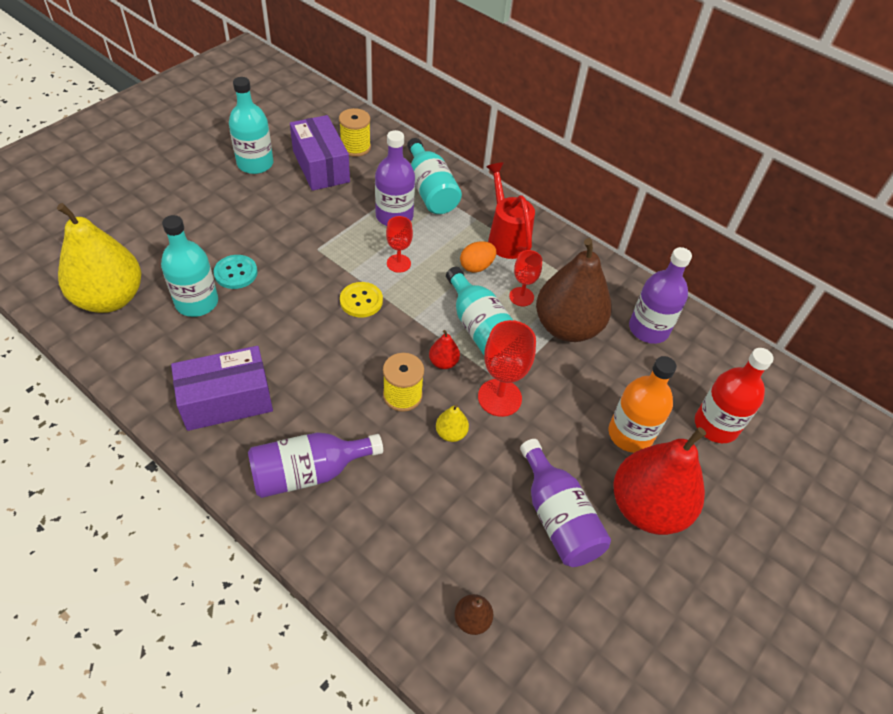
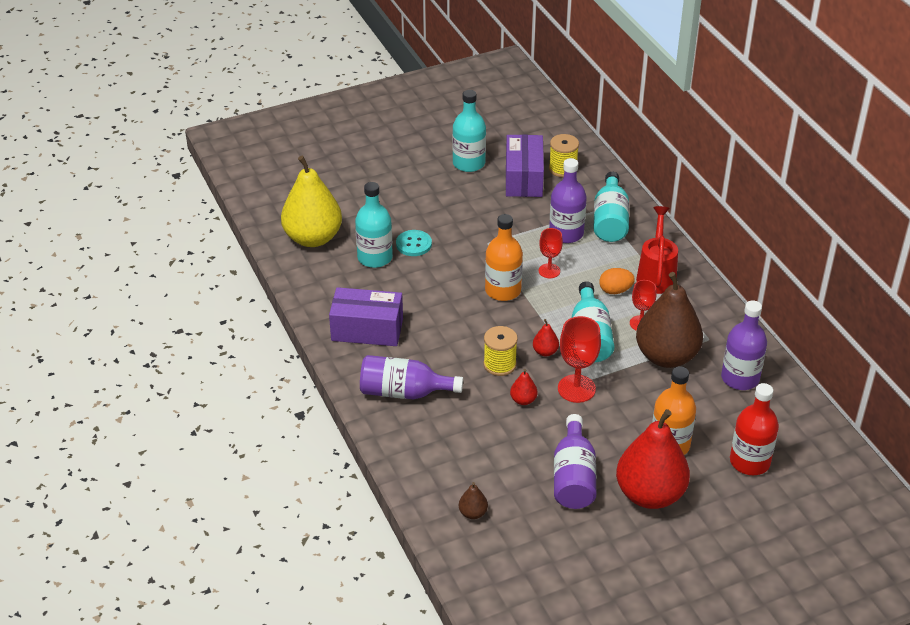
camera: 30 degrees right, 10 degrees down
yellow button [340,282,383,318] -> orange bottle [485,214,523,301]
yellow pear [436,404,469,442] -> red pear [510,369,538,405]

